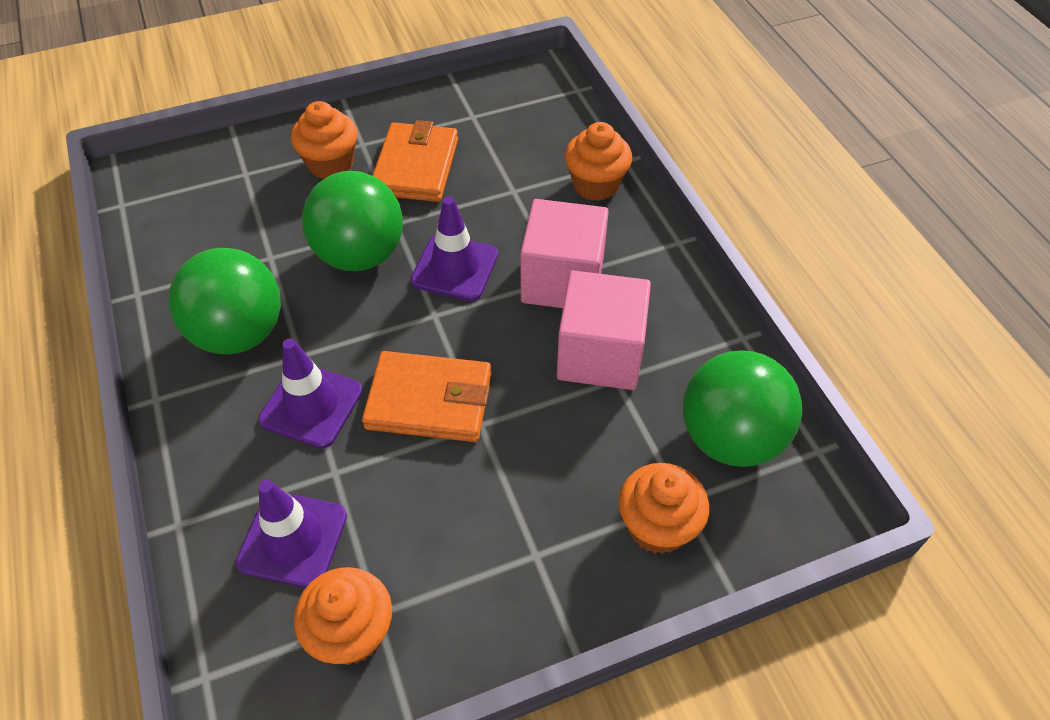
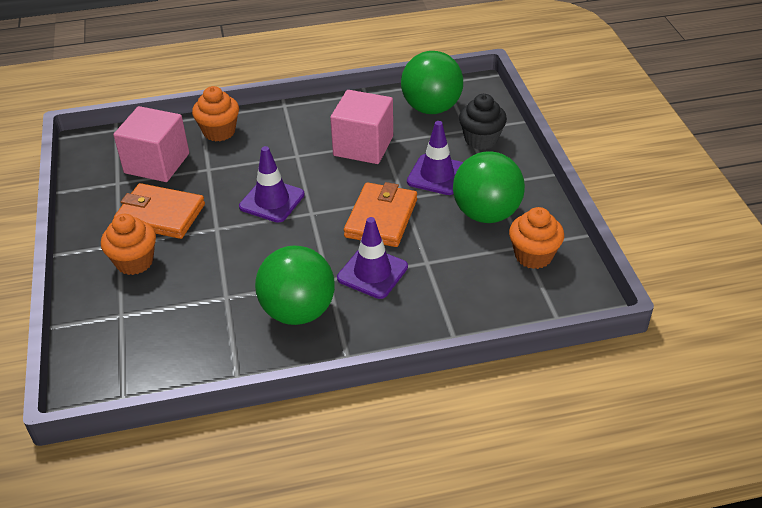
camera: 80 degrees left, 10 degrees down
purple traffic cone [236,480,347,588] -> purple traffic cone moved to [407,121,463,195]
green ball [302,171,403,271] -> green ball moved to [453,151,525,223]
pink cube [520,199,609,308] -> pink cube moved to [113,106,189,182]
orange cupcake [619,463,709,554] -> black cupcake [459,94,507,150]

